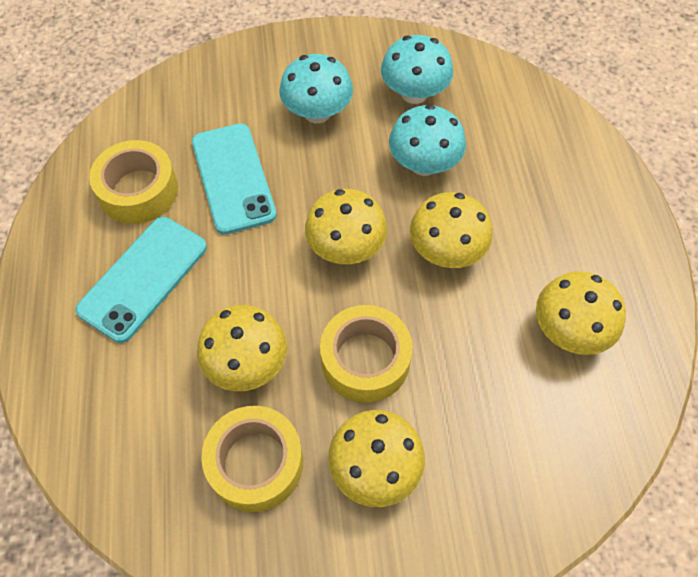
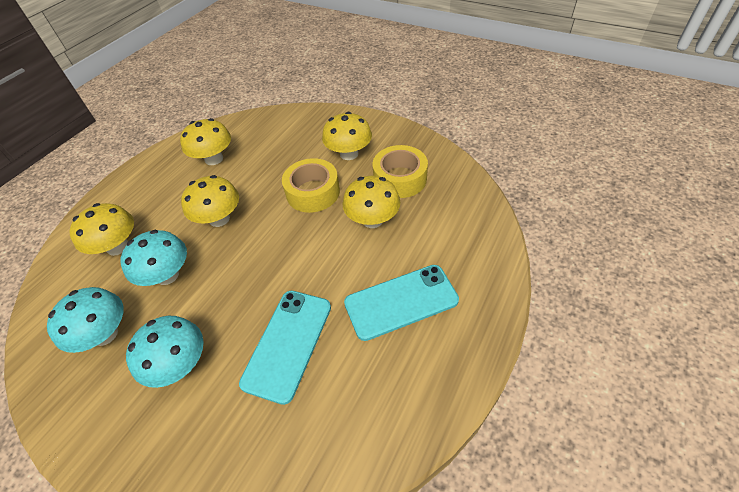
camera: 140 degrees left, 10 degrees down
yellow tape [89,140,178,224] -> none
yellow mushroom [305,189,387,264] -> yellow mushroom moved to [69,203,134,256]

